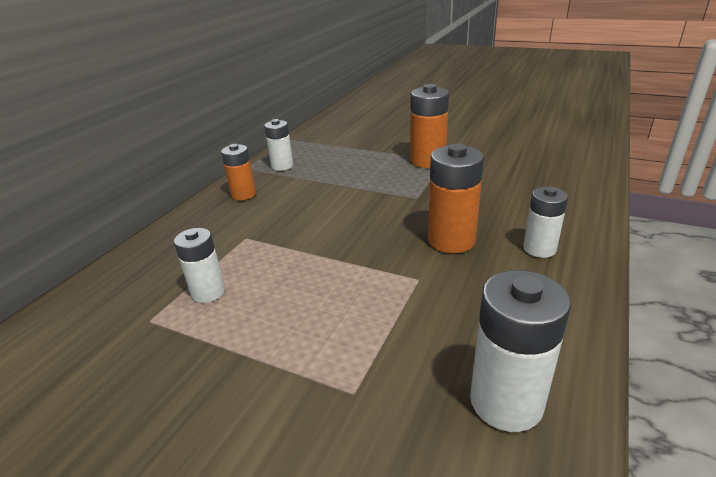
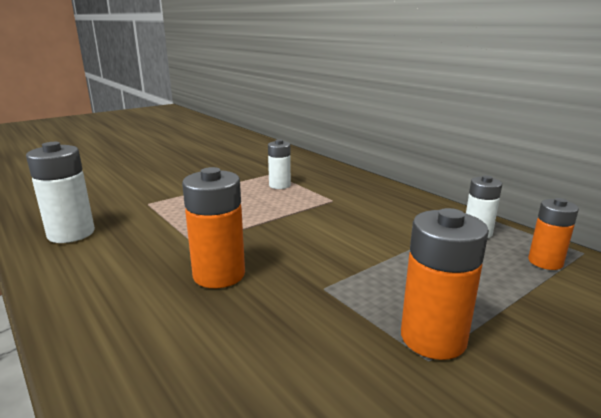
camera: 115 degrees right, 10 degrees down
orange battery [221,144,256,200] -> orange battery moved to [528,198,579,270]
white battery [523,187,568,258] -> none

